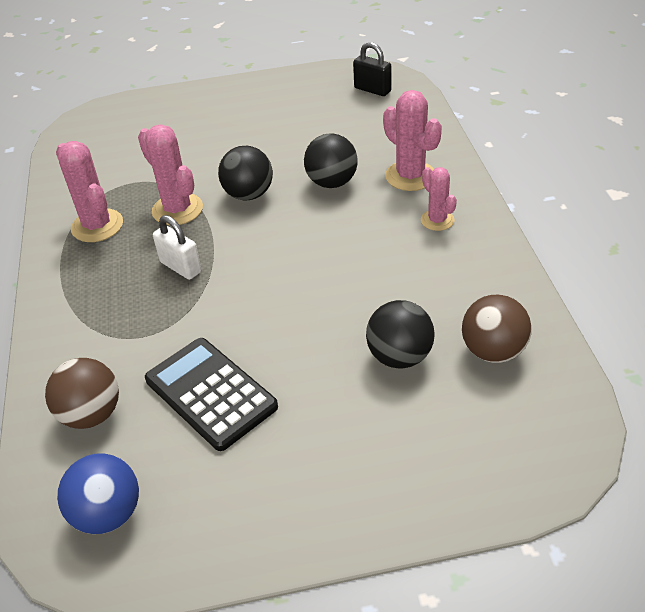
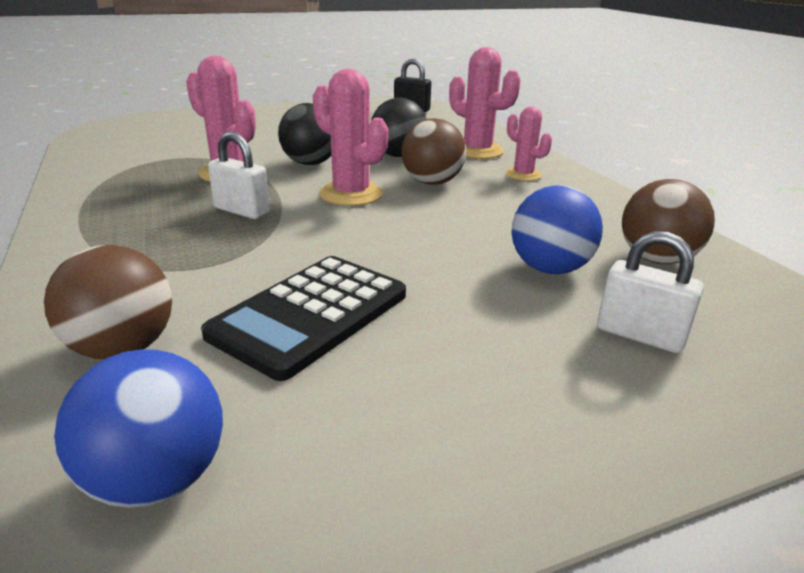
camera: 15 degrees left, 15 degrees down
pink cactus [56,141,123,242] -> pink cactus moved to [313,69,388,206]
black calculator [145,338,278,451] -> black calculator turned 90 degrees counterclockwise [201,256,406,381]
black ball [366,300,434,369] -> blue ball [511,185,603,274]
none -> brown ball [402,118,466,185]
none -> white padlock [597,231,704,353]

